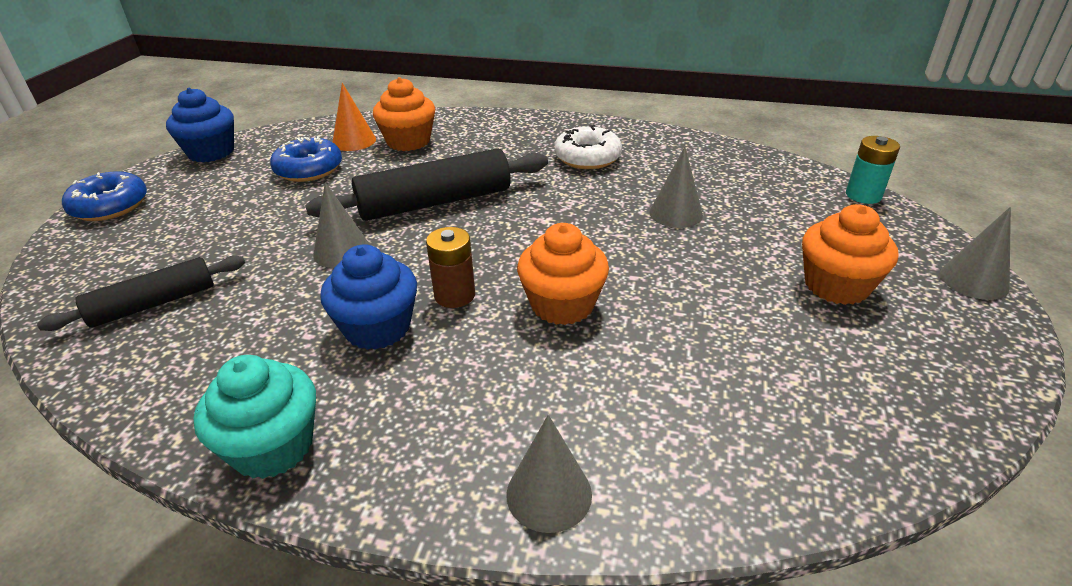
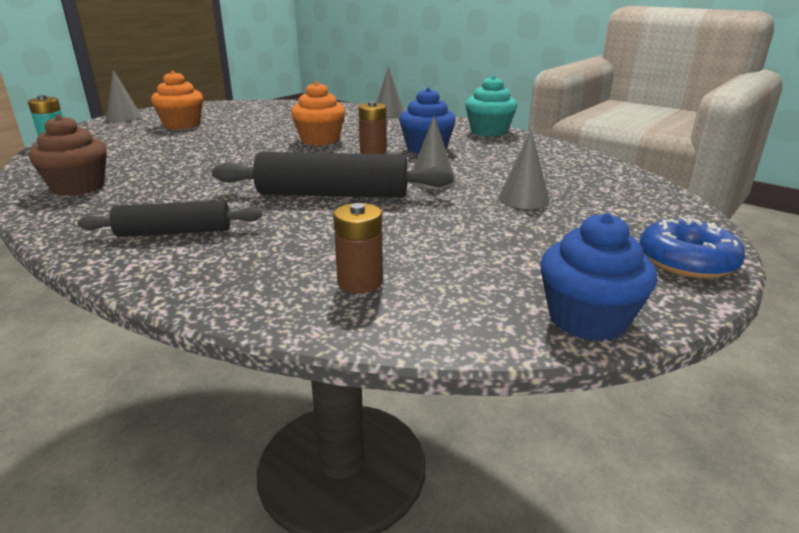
camera: 155 degrees left, 10 degrees down
black rolling pin [37,256,245,331] -> black rolling pin moved to [77,200,262,237]
blue donut [270,137,342,182] -> none
orange cone [333,83,376,151] -> brown battery [333,203,383,293]
orange cupcake [373,77,435,151] -> none
white donut [554,125,622,169] -> none
grey cone [650,147,703,228] -> grey cone moved to [498,129,550,209]
none -> brown cupcake [29,115,107,196]

